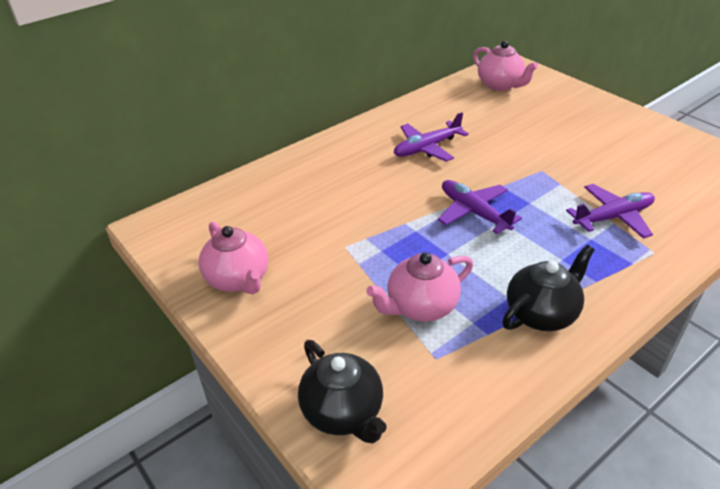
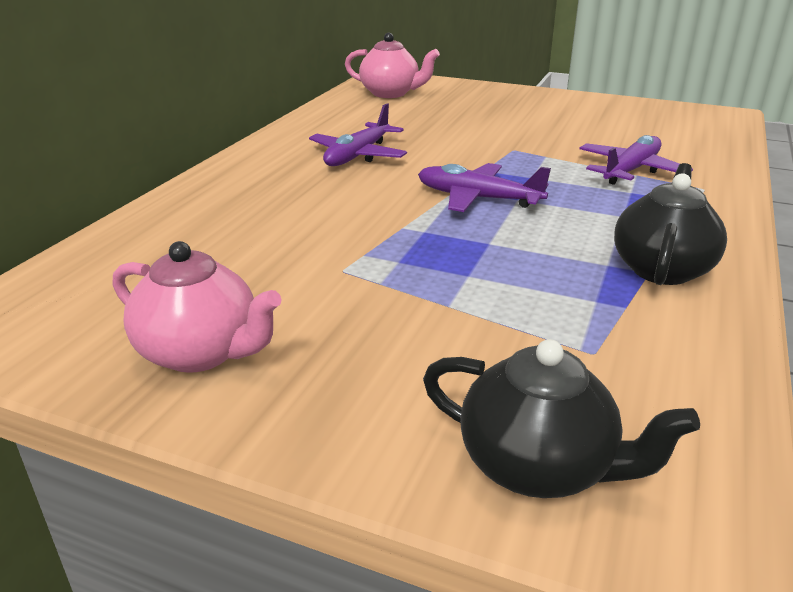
camera: 30 degrees left, 10 degrees down
pink teapot [366,252,473,322] -> none

